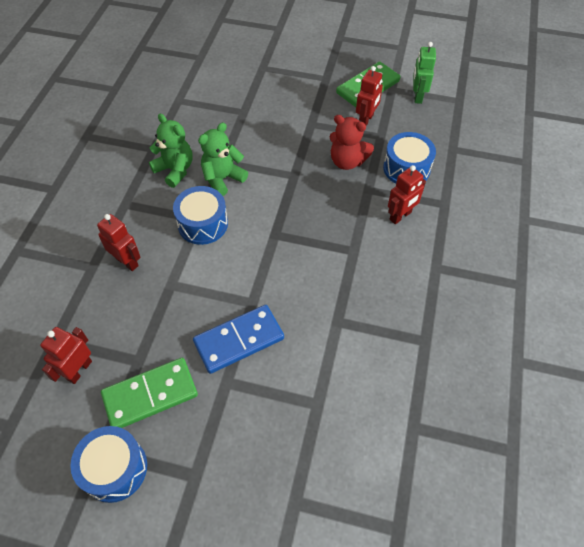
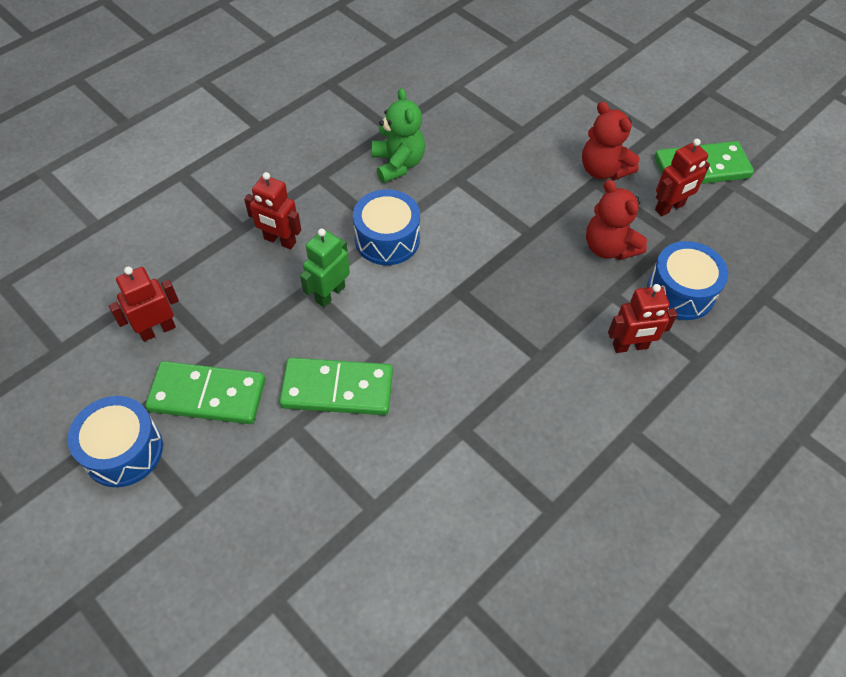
camera: 30 degrees right, 0 degrees up
red robot [97,214,141,271] -> red robot turned 135 degrees clockwise [244,172,301,249]
blue domino [193,305,284,374] -> green domino [279,357,393,415]
green teddy bear [198,123,248,196] -> none
green robot [413,42,436,104] -> green robot moved to [300,229,350,307]
none -> red teddy bear [582,101,639,180]

